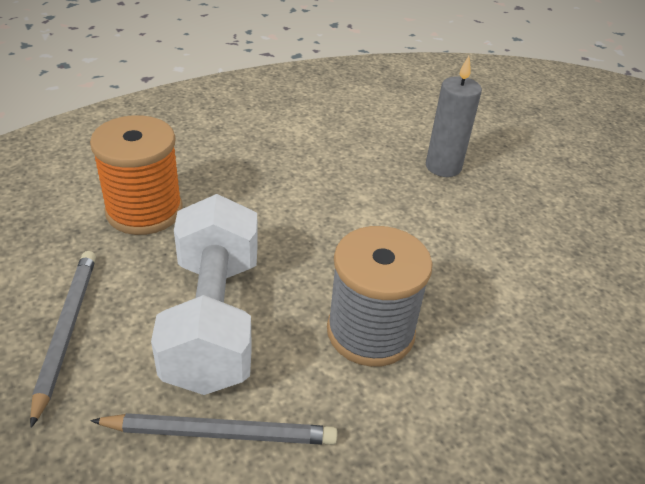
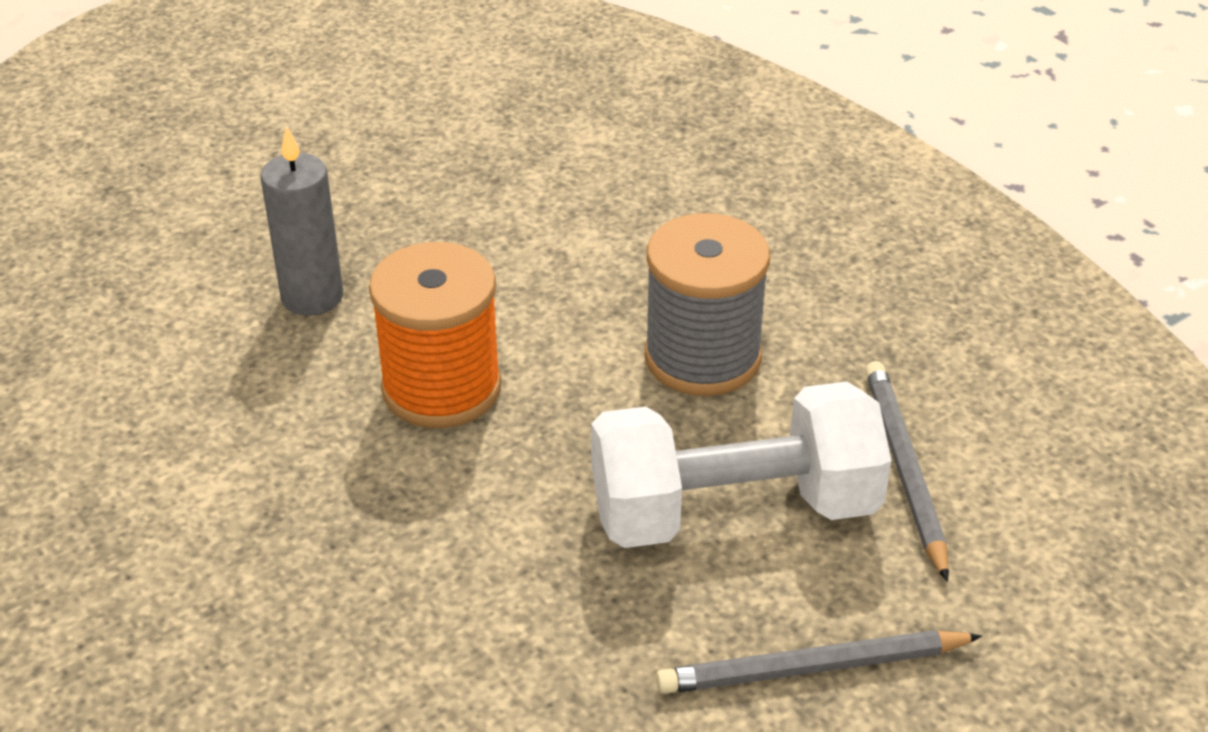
camera: 95 degrees left, 0 degrees up
orange spool [90,115,183,235] -> orange spool moved to [369,242,502,428]

